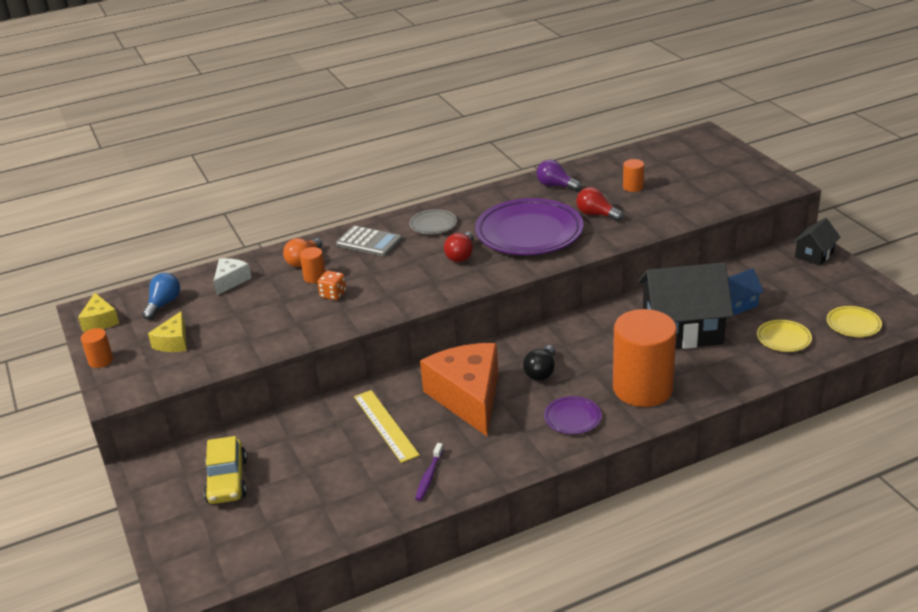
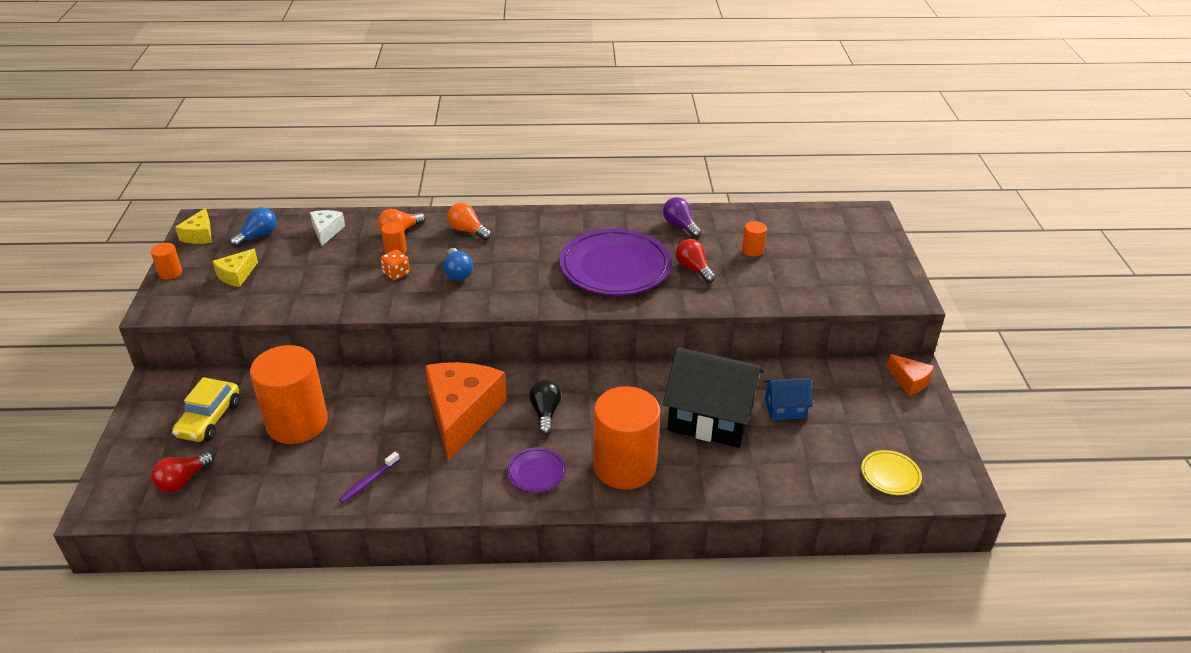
camera: 20 degrees right, 5 degrees up
white cheese [214,258,251,295] -> white cheese turned 45 degrees counterclockwise [310,210,345,246]
grey calculator [336,225,402,257] -> orange light bulb [448,203,491,240]
yellow ruler [354,390,420,463] -> none
grey plate [409,209,457,234] -> none
red light bulb [444,232,474,262] -> red light bulb moved to [151,452,214,492]
black light bulb [523,345,555,381] -> black light bulb turned 135 degrees clockwise [529,380,562,435]
yellow plate [757,320,812,352] -> none
black house [793,218,840,265] -> orange cheese [887,354,934,396]
none -> orange cylinder [250,345,328,444]
none -> blue light bulb [443,248,473,281]

